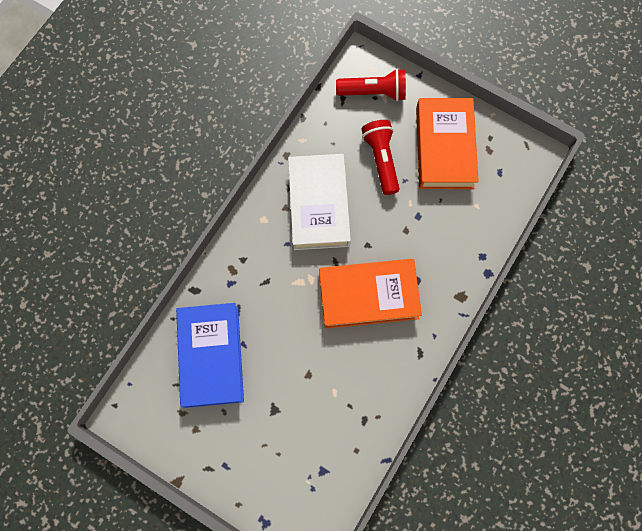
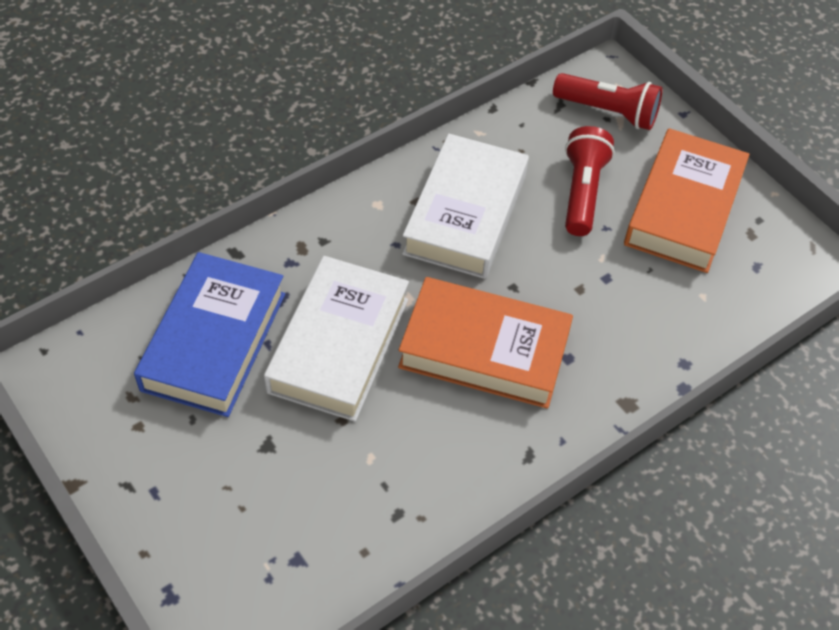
camera: 20 degrees right, 20 degrees down
none -> white book [264,256,409,422]

